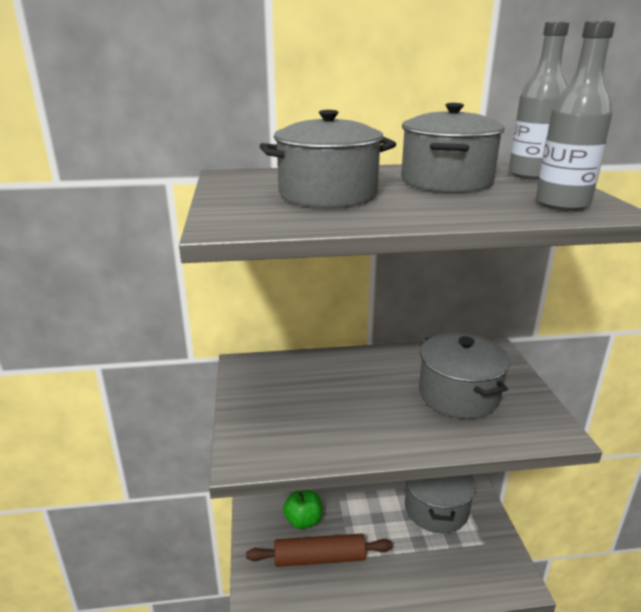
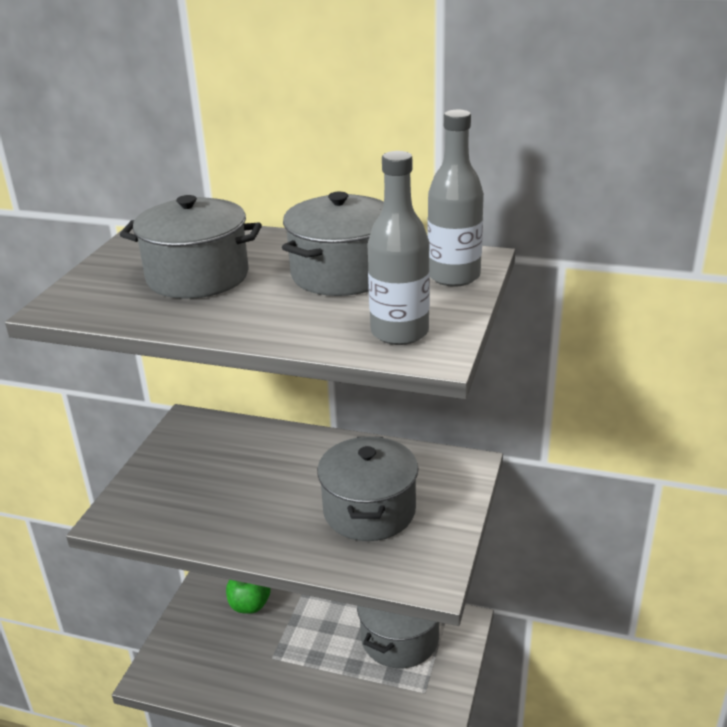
camera: 25 degrees right, 5 degrees up
brown rolling pin [246,534,393,567] -> none

